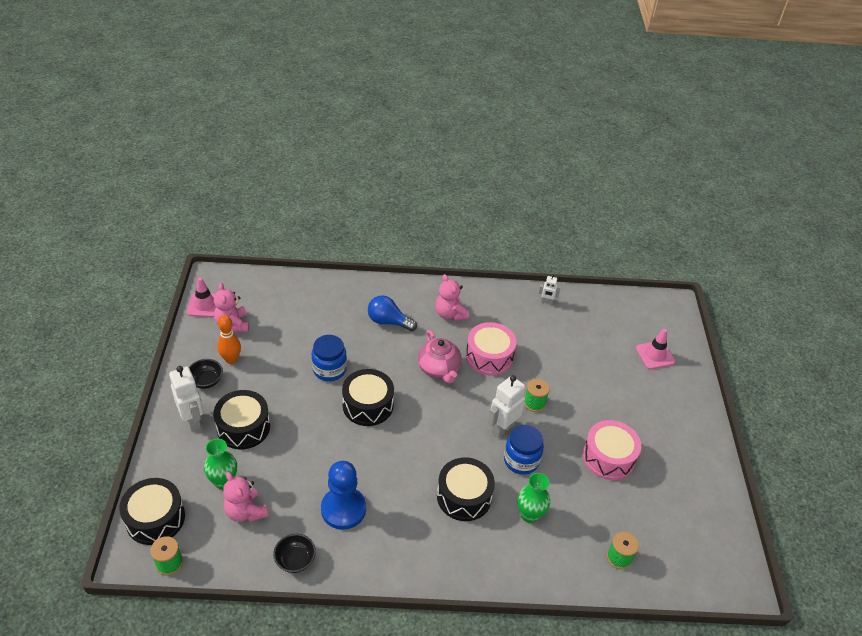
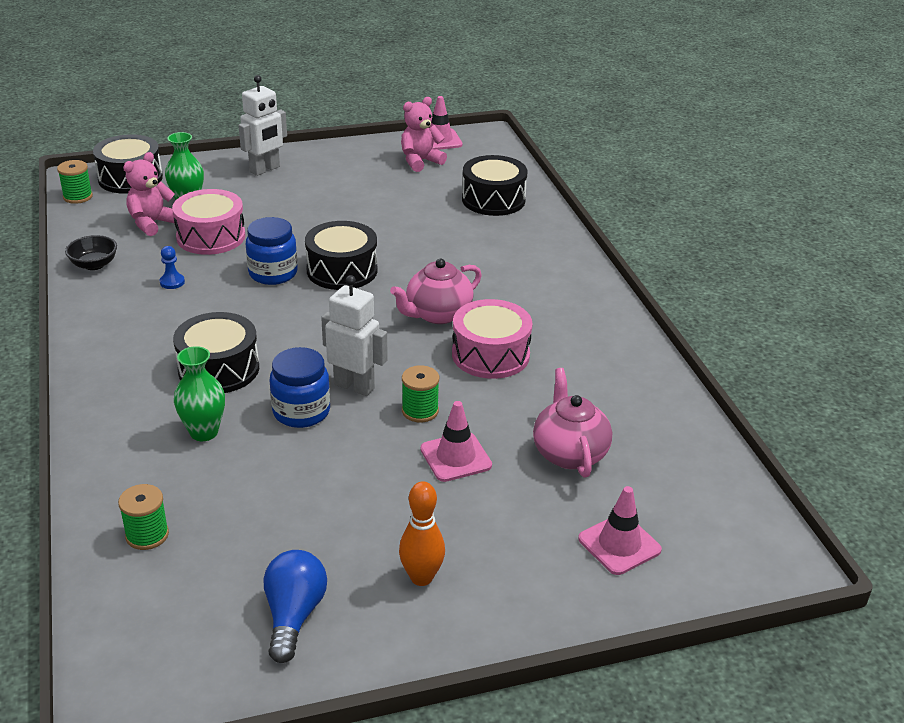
camera: 75 degrees right, 10 degrees down
black bowl [189,359,223,389] -> none
black drum [213,390,270,449] -> black drum moved to [462,155,527,216]
orange bowling pin [217,315,241,364] -> orange bowling pin moved to [399,481,445,586]
blue jar [312,335,347,381] -> blue jar moved to [246,217,297,285]
blue pawn [321,461,366,530] -> blue pawn [160,246,185,289], size x0.42
blue light bulb [368,295,417,331] -> blue light bulb moved to [264,550,327,663]
pink teddy bear [435,274,469,321] -> none
white robot [539,274,560,305] -> none
pink drum [583,420,641,480] -> pink drum moved to [172,189,246,255]
none -> pink traffic cone [420,401,492,482]
none -> pink teapot [533,368,612,478]

